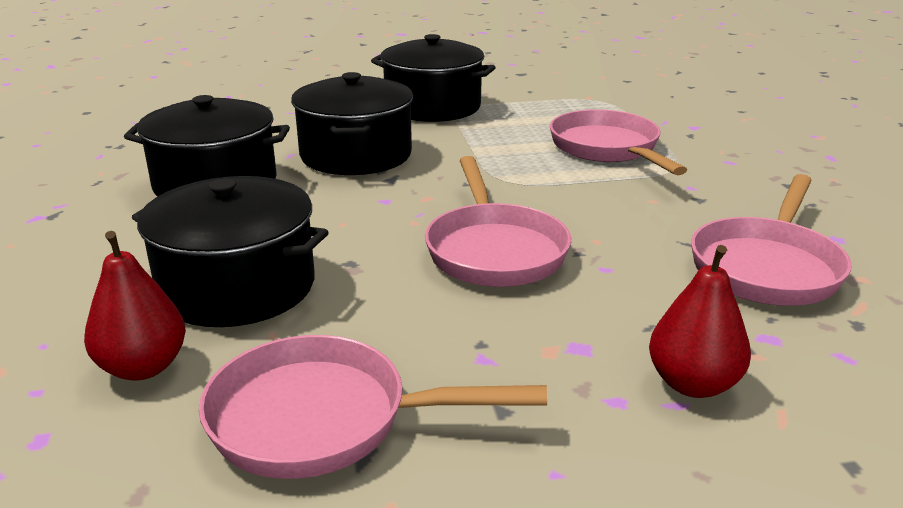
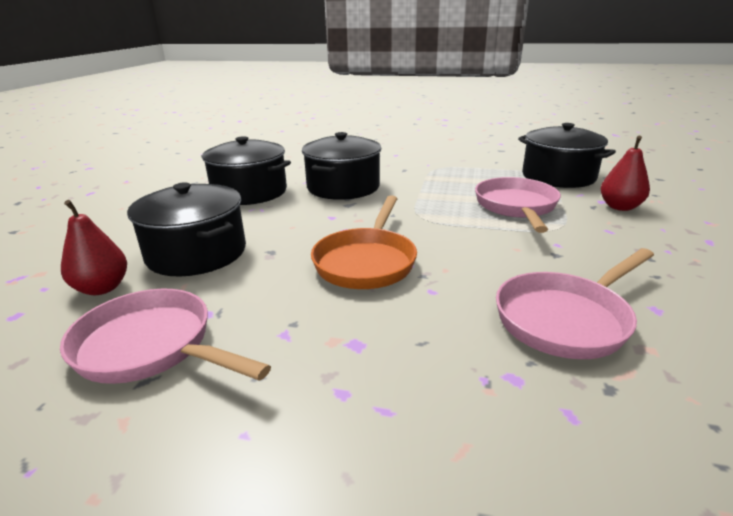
camera: 25 degrees right, 0 degrees up
black pot [371,34,496,122] -> black pot moved to [518,123,616,188]
pink pan [425,156,571,287] -> orange pan [311,195,417,289]
red pear [649,245,751,398] -> red pear moved to [601,136,650,211]

